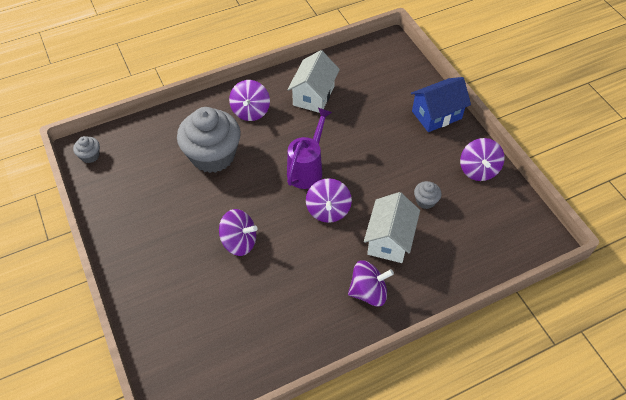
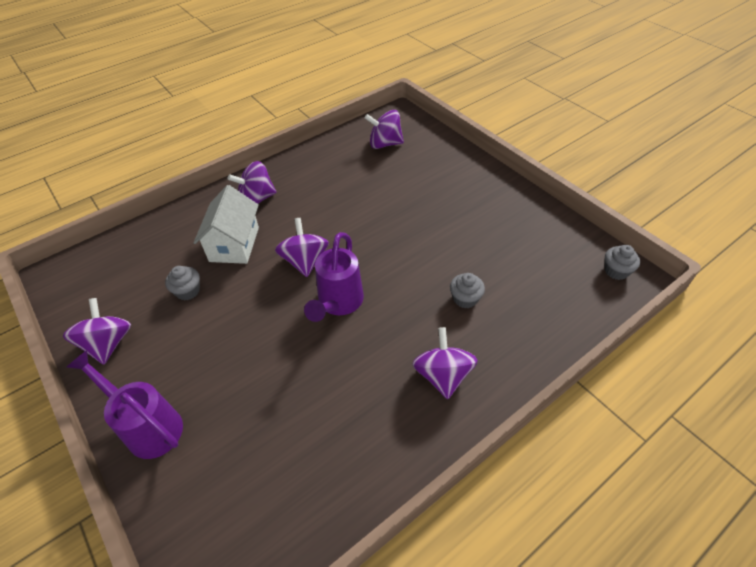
camera: 170 degrees right, 5 degrees down
grey cupcake [177,107,241,173] -> grey cupcake [450,273,485,308], size x0.42
purple spinning top [219,209,257,256] -> purple spinning top moved to [365,110,404,149]
white house [287,50,340,113] -> none
blue house [411,77,471,132] -> purple watering can [67,350,183,459]

